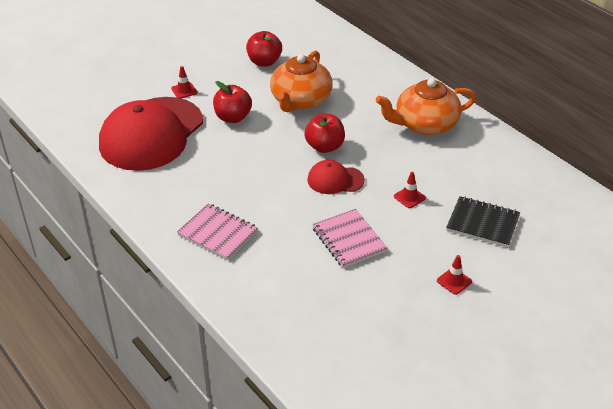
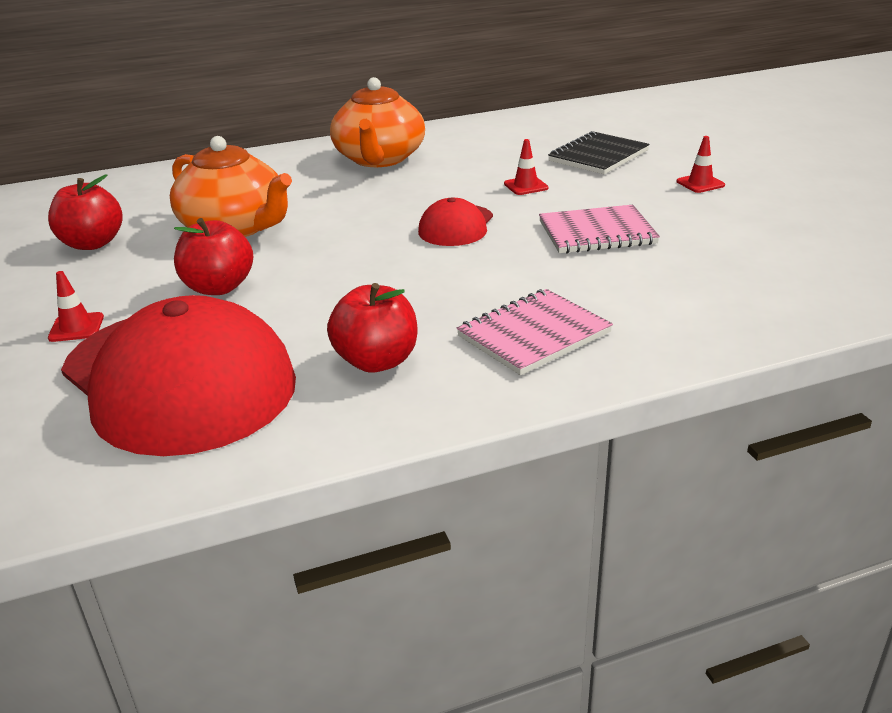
camera: 70 degrees left, 10 degrees down
red apple [304,113,345,153] -> red apple moved to [327,283,417,373]

